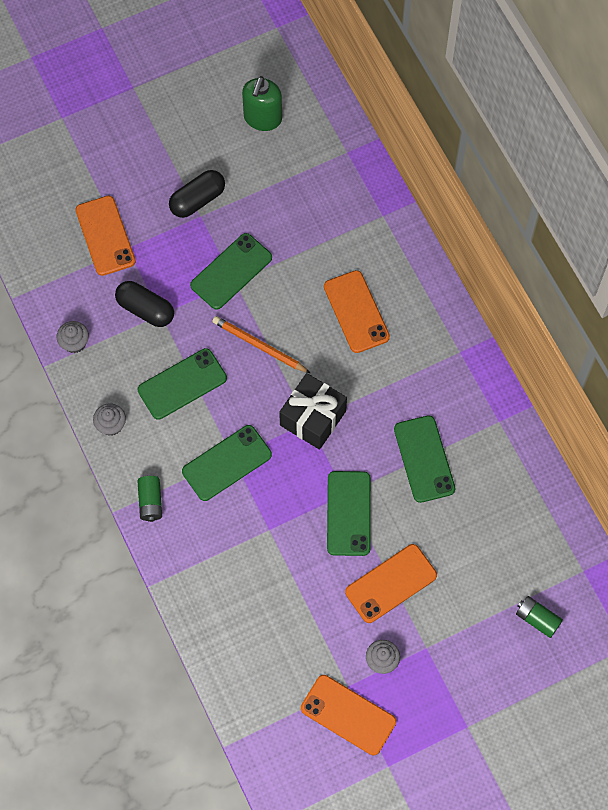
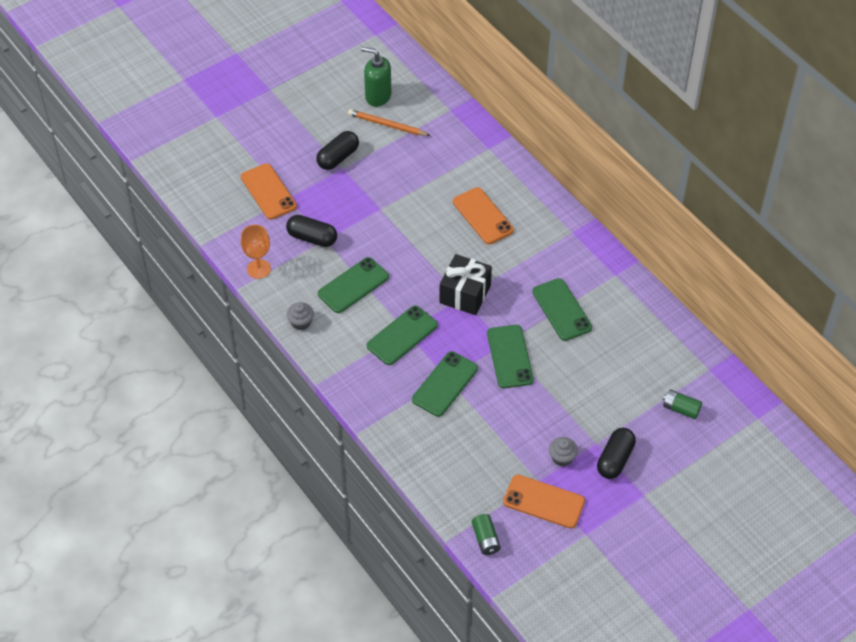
camera: 10 degrees left, 15 degrees down
grey cupcake [57,321,89,353] -> orange goblet [241,225,271,279]
green battery [137,476,162,522] -> green battery moved to [472,514,501,555]
green phone [190,233,272,310] -> green phone moved to [412,351,478,417]
orange pencil [212,316,310,373] -> orange pencil moved to [348,109,431,136]
green soap dispenser [242,76,282,131] -> green soap dispenser turned 105 degrees clockwise [361,47,392,107]
orange phone [345,544,437,623] -> none
none -> black capsule [597,428,636,479]

